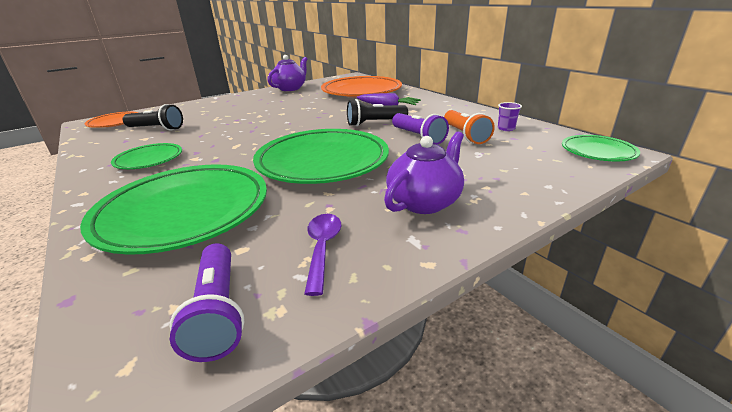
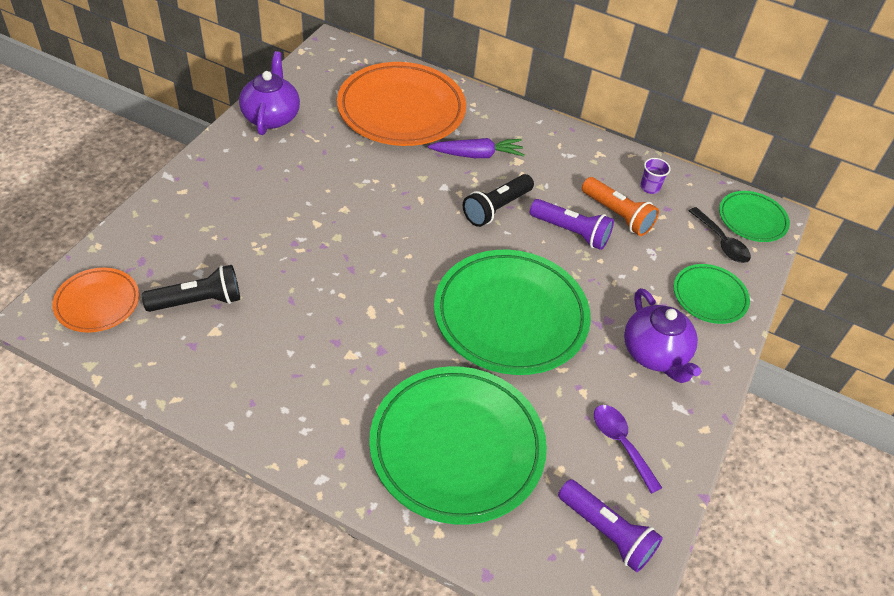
camera: 35 degrees left, 20 degrees up
green plate [111,143,182,169] -> green plate moved to [674,264,750,324]
purple teapot [384,132,464,214] -> purple teapot turned 150 degrees clockwise [624,288,701,383]
none -> black spoon [689,207,751,263]

